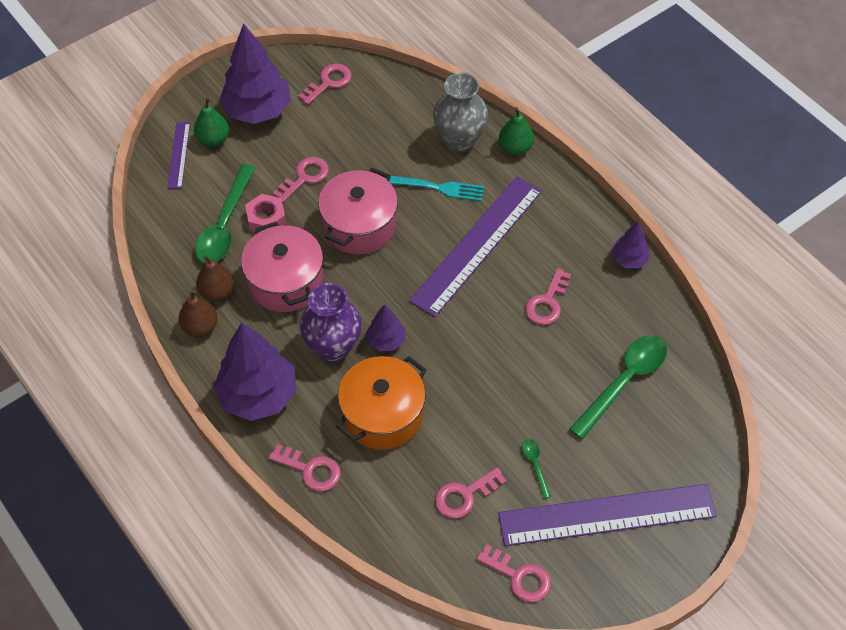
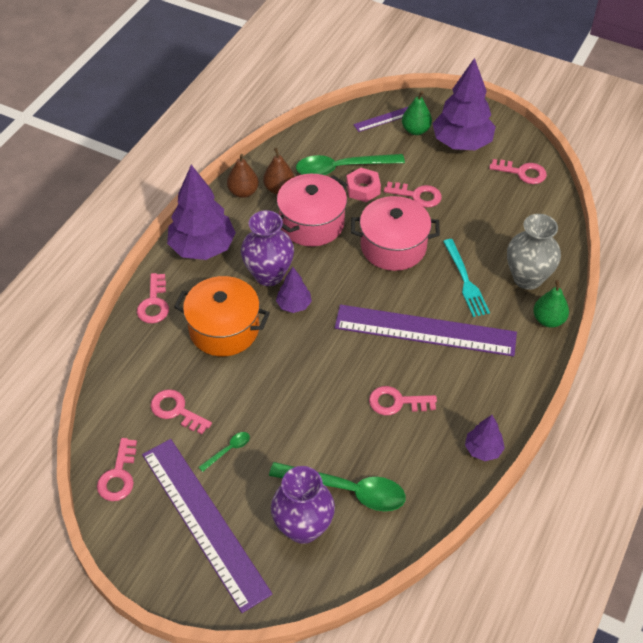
camera: 65 degrees right, 5 degrees down
none -> purple vase [271,466,335,544]

